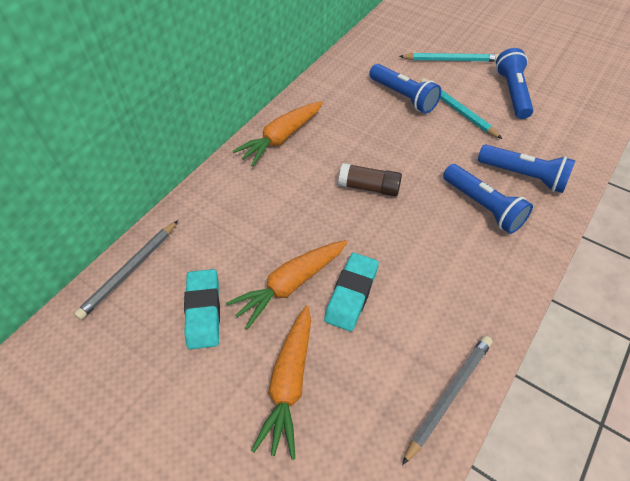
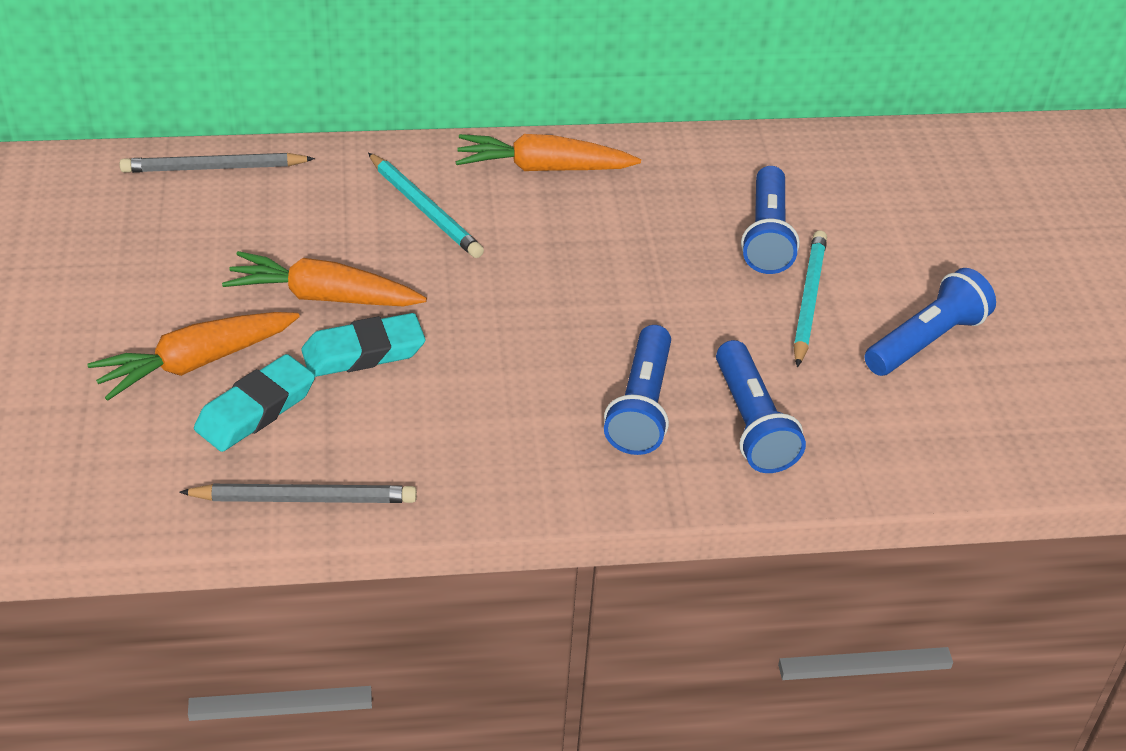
camera: 45 degrees right, 10 degrees down
turquoise eraser [184,269,220,349] -> turquoise eraser moved to [194,354,315,452]
brown glue stick [338,163,402,196] -> none
turquoise pencil [399,53,500,62] -> turquoise pencil moved to [368,153,484,258]

